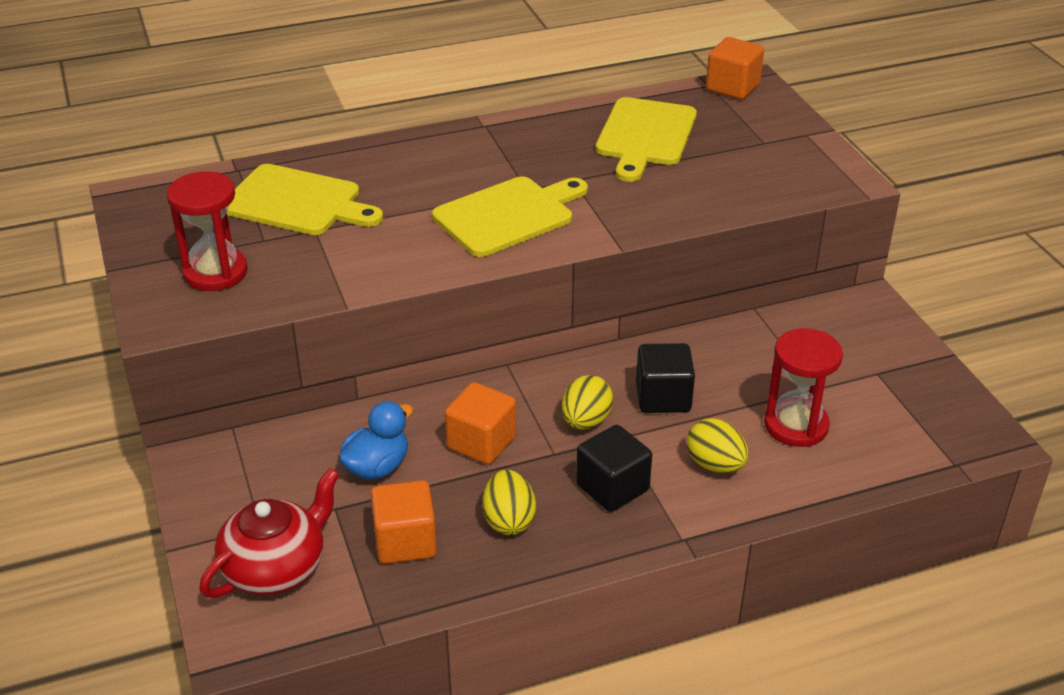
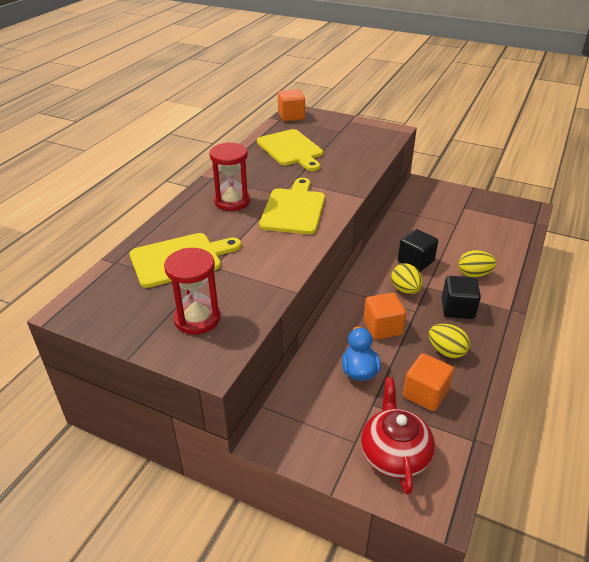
camera: 45 degrees left, 0 degrees up
red hourglass [764,328,843,447] -> red hourglass moved to [209,142,250,211]

